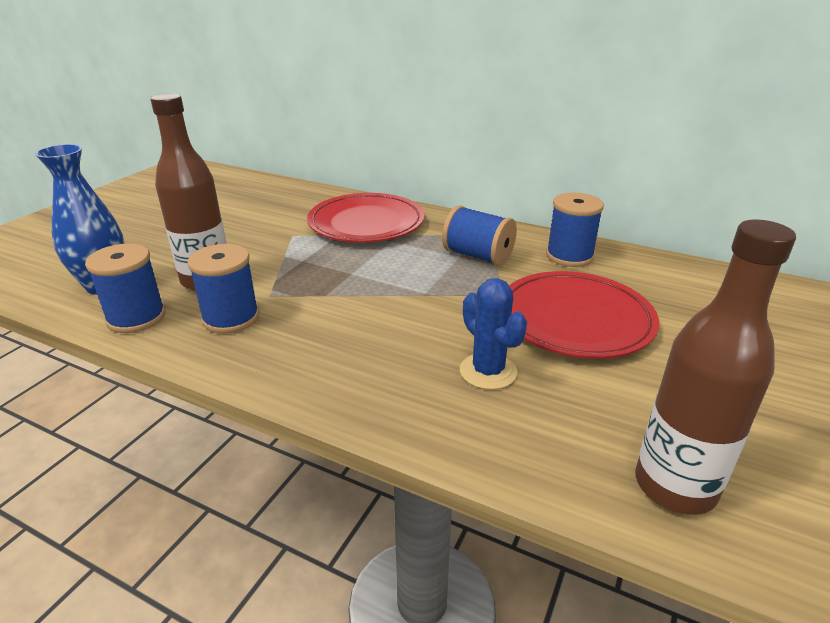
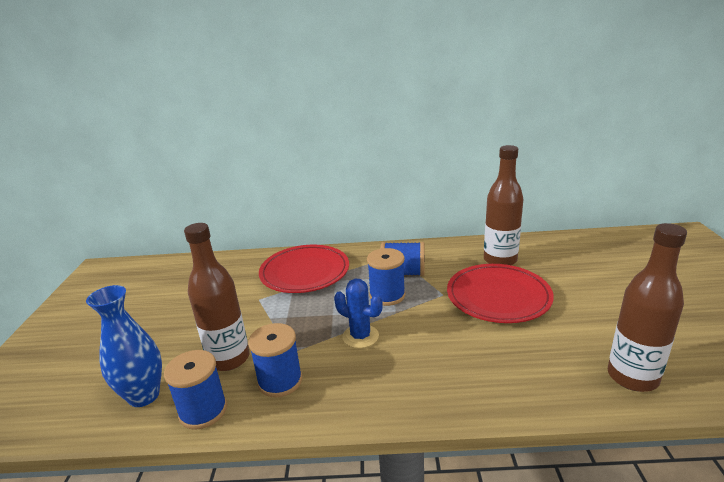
camera: 25 degrees left, 5 degrees down
blue cactus [460,278,527,390] -> blue cactus moved to [334,279,383,348]
blue spool [546,193,604,267] -> blue spool moved to [367,248,405,306]
none -> brown bottle [484,145,524,265]

